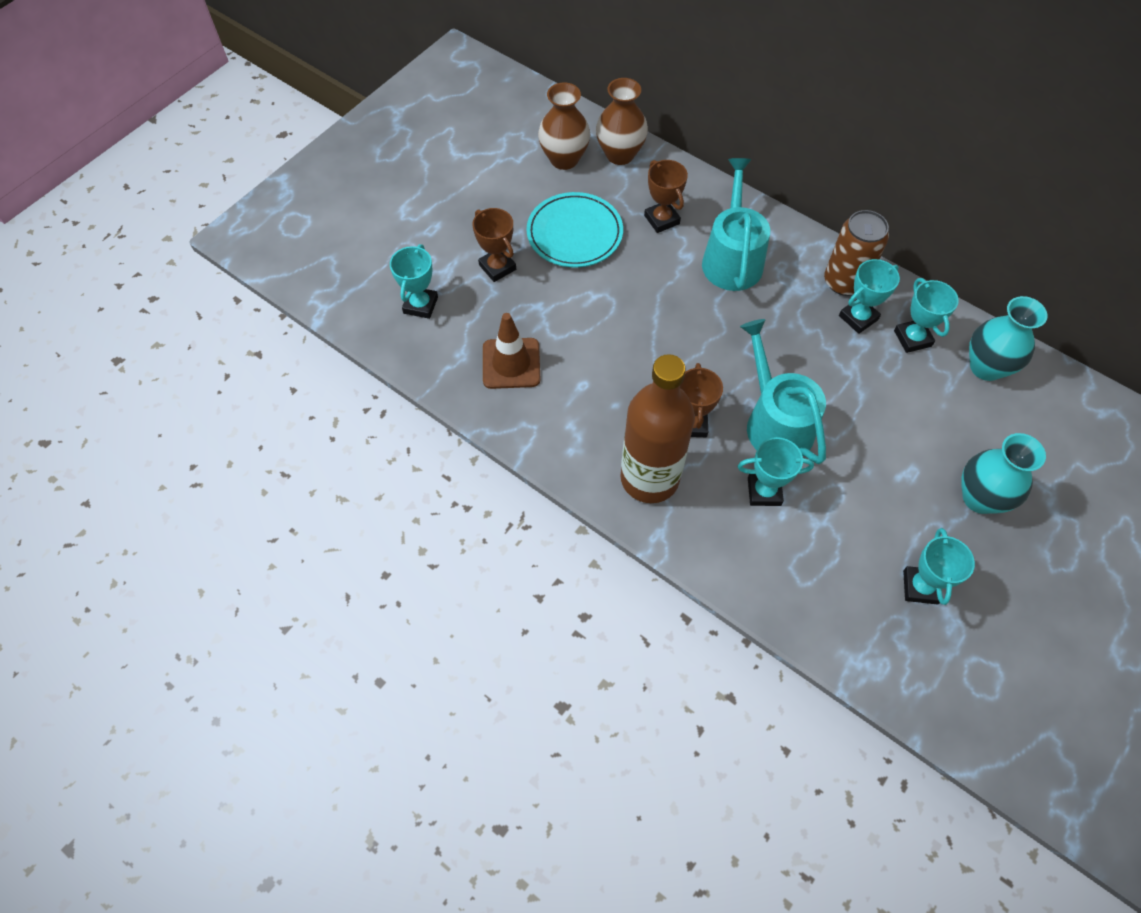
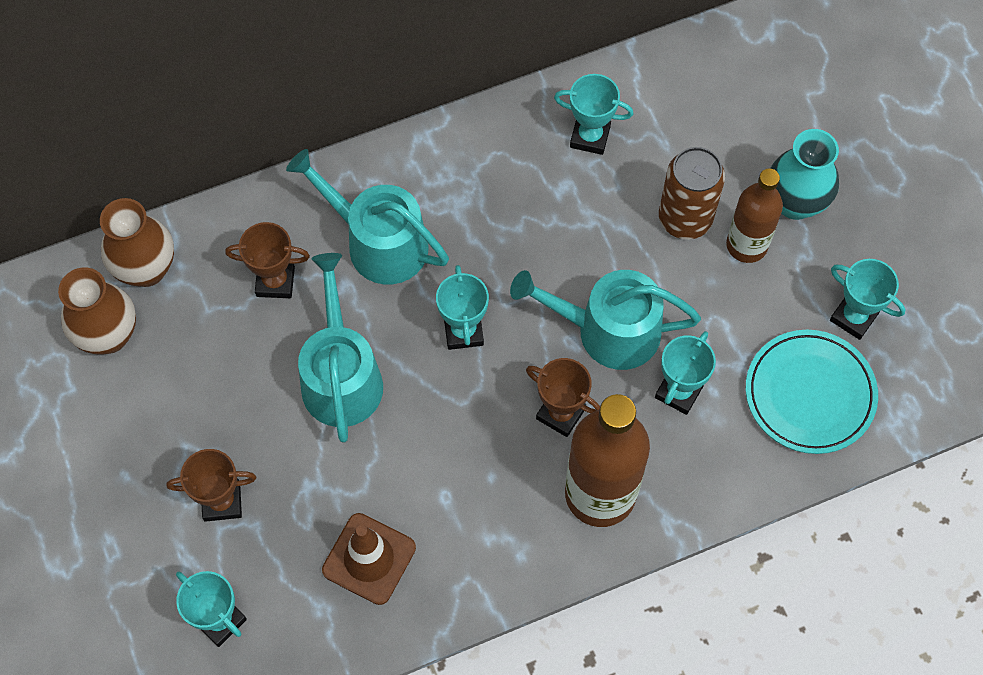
camera: 60 degrees left, 5 degrees up
turquoise plate [527,192,623,267] -> turquoise plate moved to [746,330,878,454]
brown can [824,210,889,296] -> brown can moved to [659,147,725,239]
turquoise trophy [839,259,900,334] -> turquoise trophy moved to [436,265,489,350]
turquoise vase [969,296,1047,381] -> none
none -> turquoise watering can [298,253,383,443]
none -> brown bottle [726,168,783,263]

